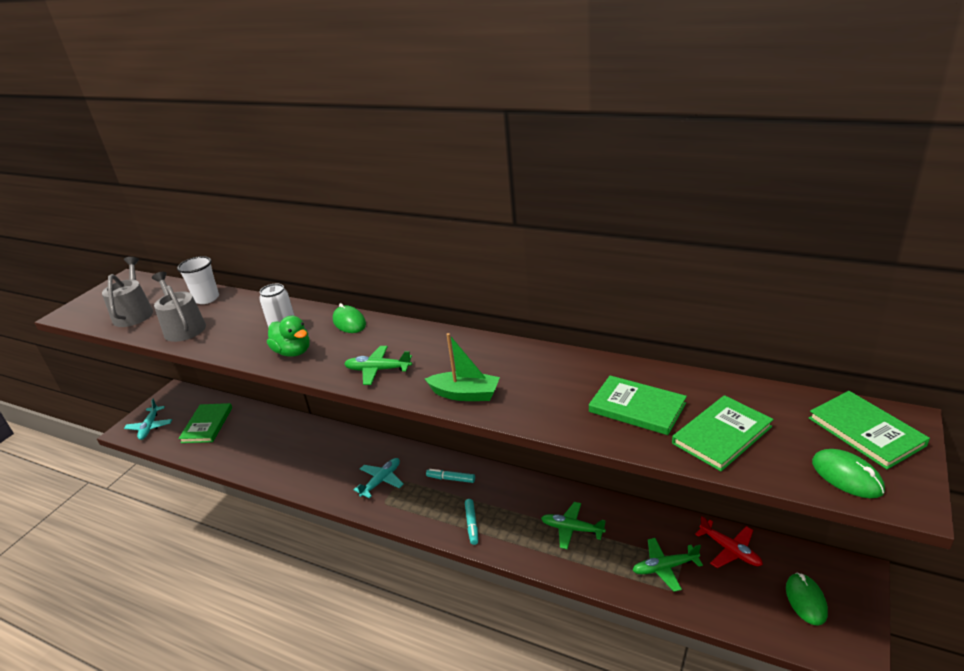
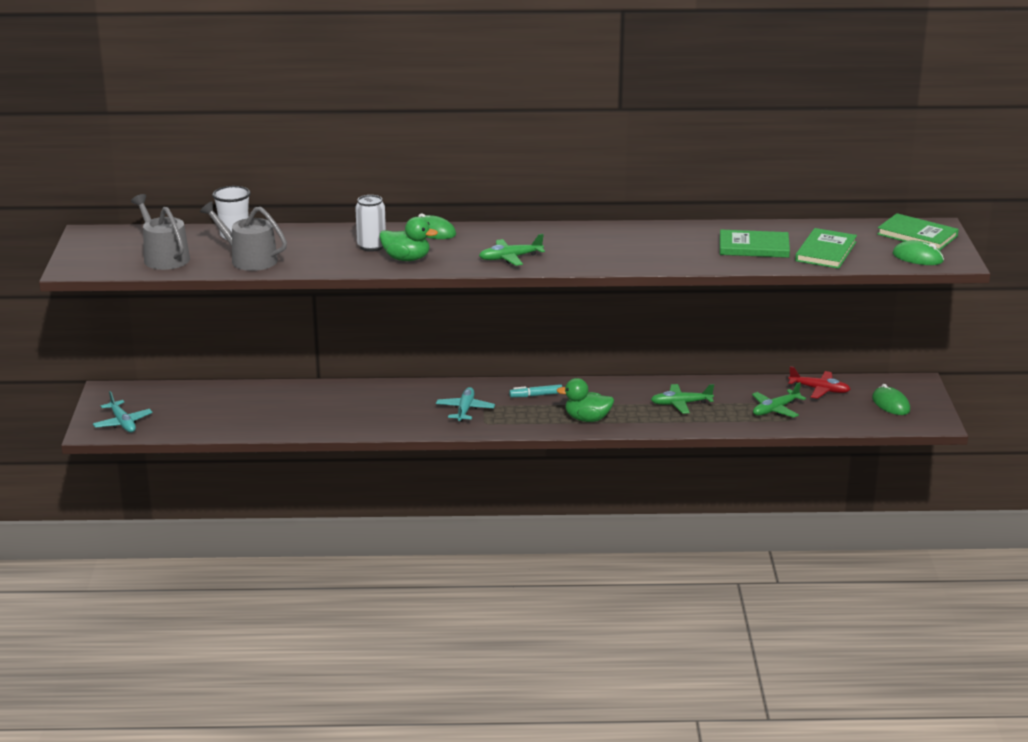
camera: 30 degrees left, 5 degrees down
green book [178,403,232,443] -> none
green boat [425,333,500,401] -> none
turquoise marker [465,499,478,545] -> green duck [557,378,614,422]

